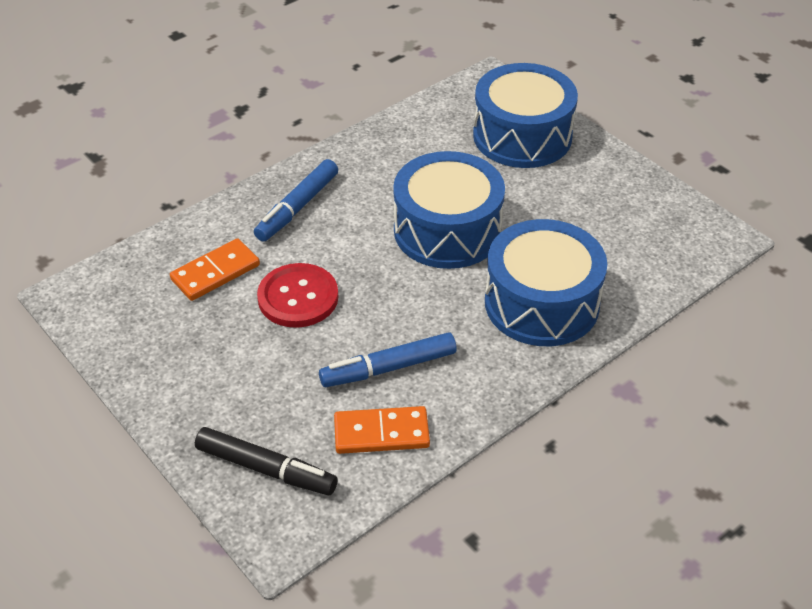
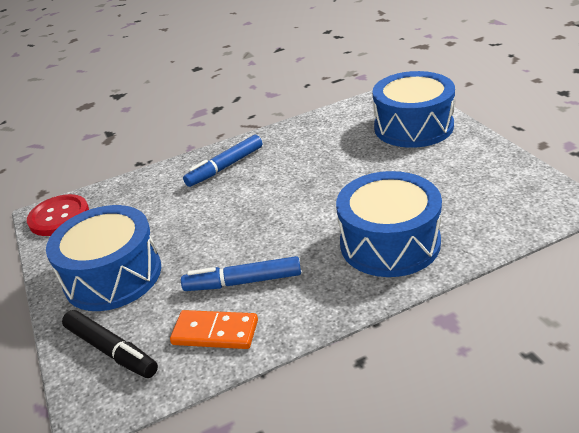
camera: 20 degrees right, 10 degrees down
orange domino [170,238,260,301] -> none
red button [257,263,338,328] -> red button moved to [27,194,89,236]
blue drum [393,151,505,269] -> blue drum moved to [46,205,161,311]

